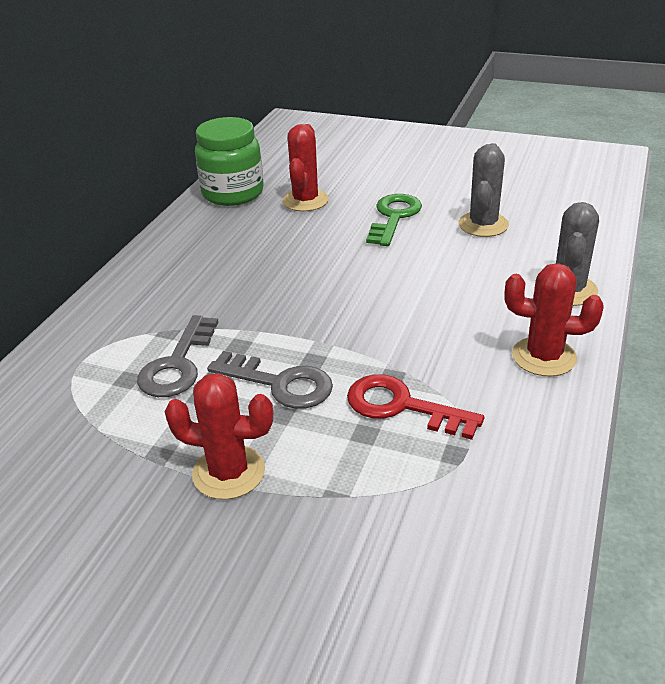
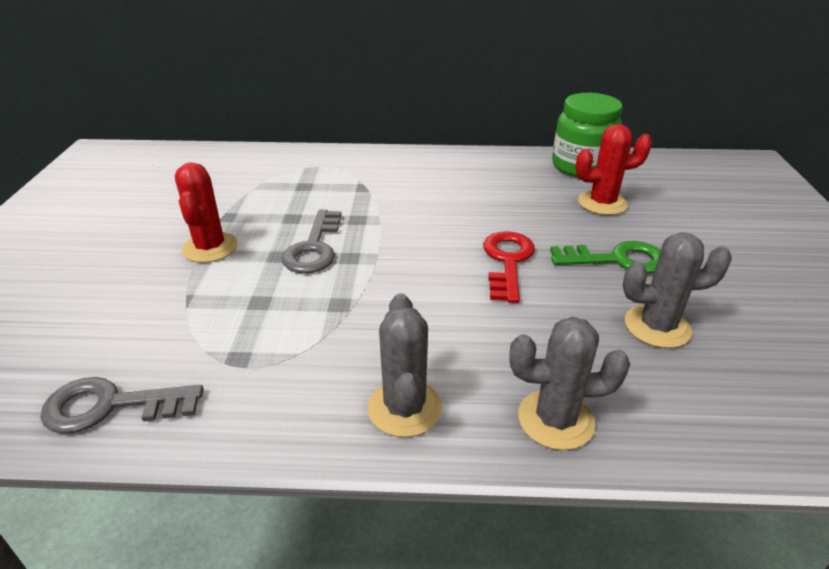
camera: 70 degrees right, 0 degrees up
grey key [137,315,219,397] -> grey key moved to [40,377,204,434]
red key [347,374,484,440] -> red key moved to [483,231,535,303]
red cactus [505,263,604,377] -> grey cactus [367,293,442,437]

